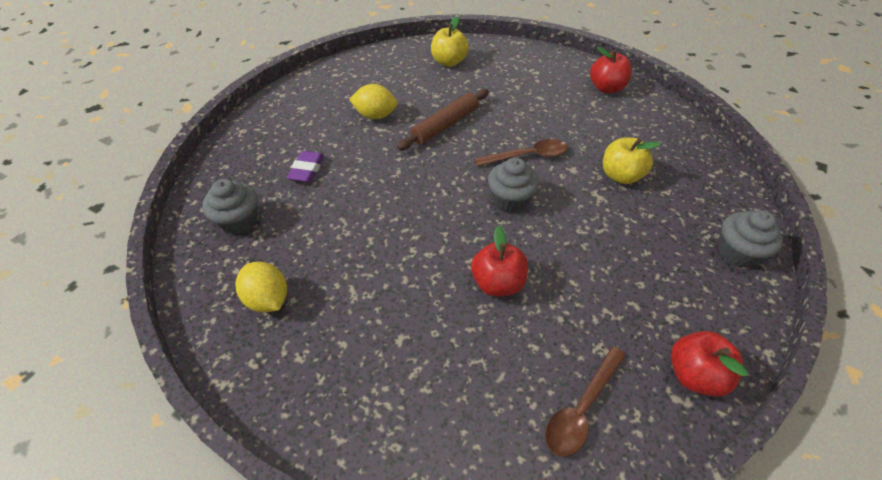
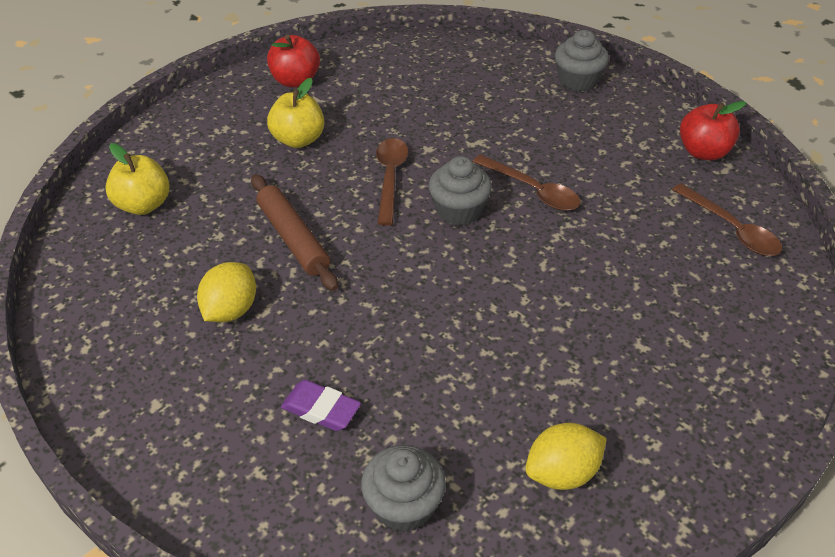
camera: 75 degrees left, 5 degrees down
red apple [471,226,528,297] -> none
yellow apple [603,137,661,184] -> yellow apple moved to [267,78,324,148]
none -> brown spoon [473,154,580,211]

